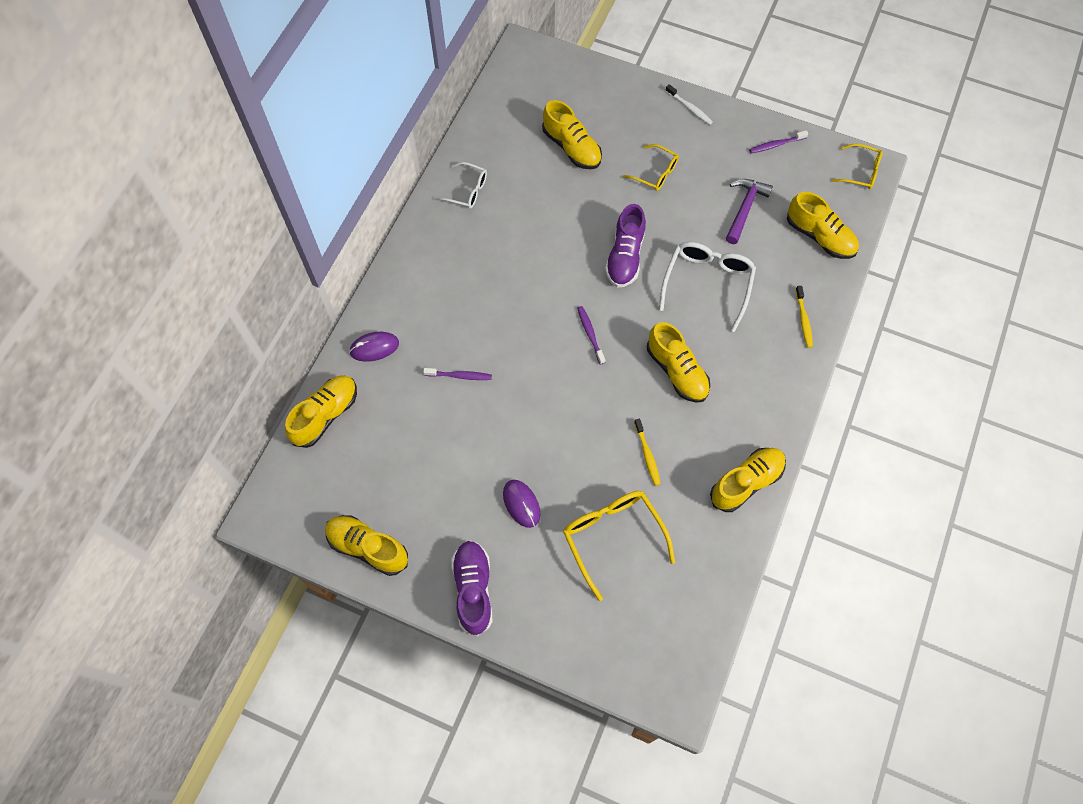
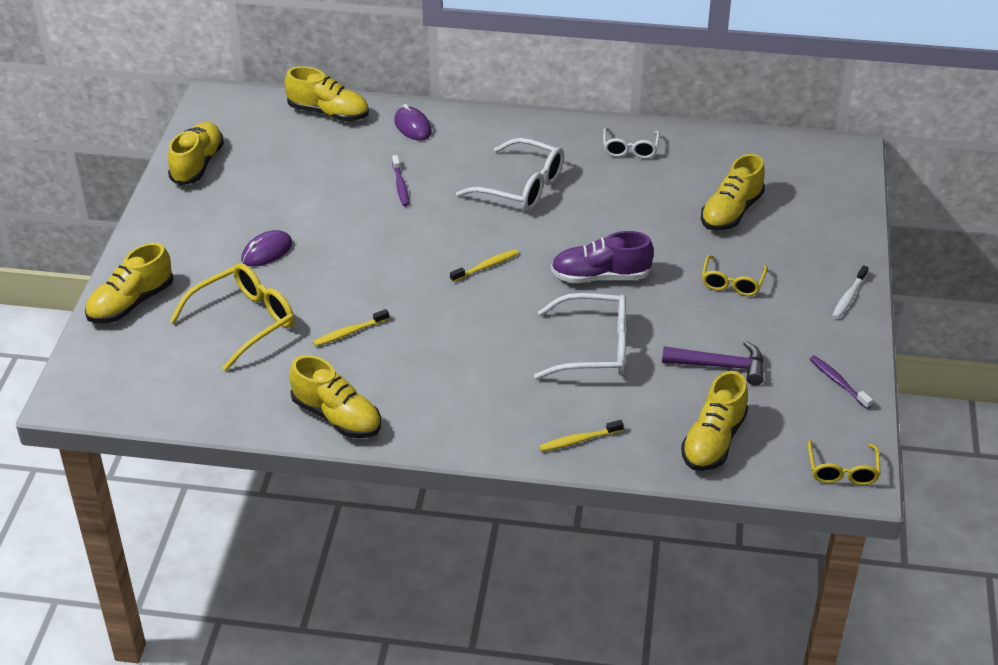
camera: 75 degrees right, 25 degrees down
purple shoe [451,540,492,636] -> none
purple toothbrush [577,306,605,365] -> yellow toothbrush [450,249,519,282]
yellow shoe [647,322,710,403] -> yellow shoe moved to [85,243,173,323]
none -> white glasses [456,138,564,211]

